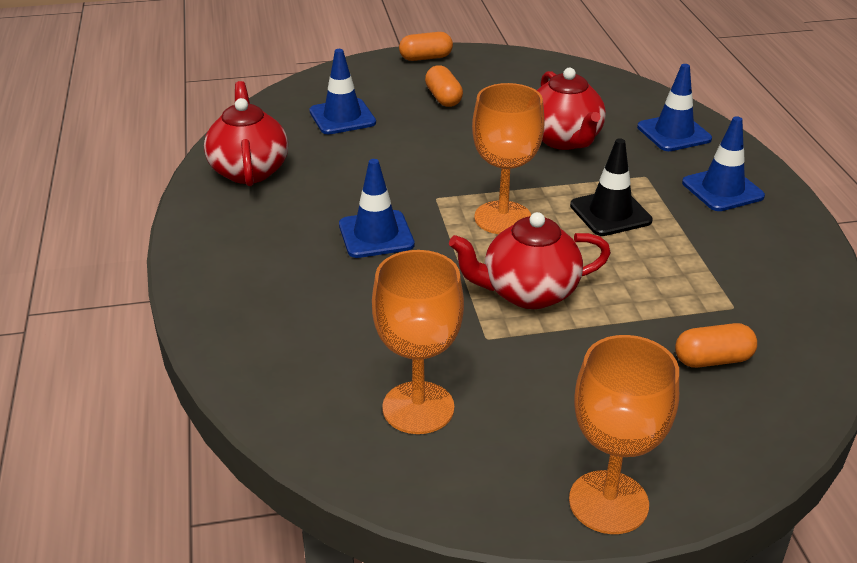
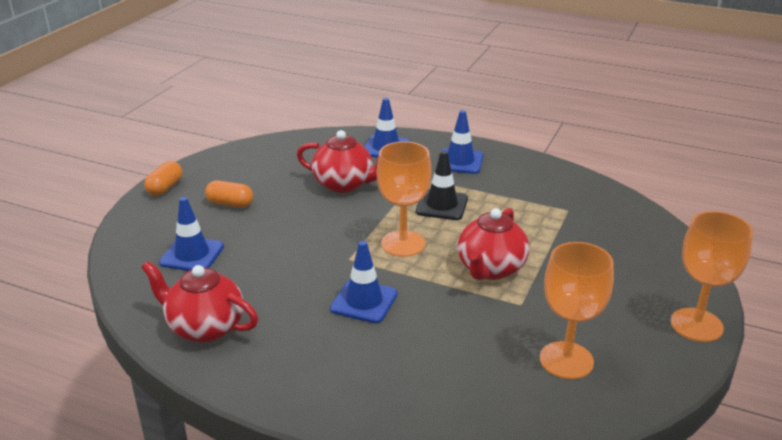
camera: 55 degrees left, 5 degrees down
orange capsule [675,323,757,368] -> none

